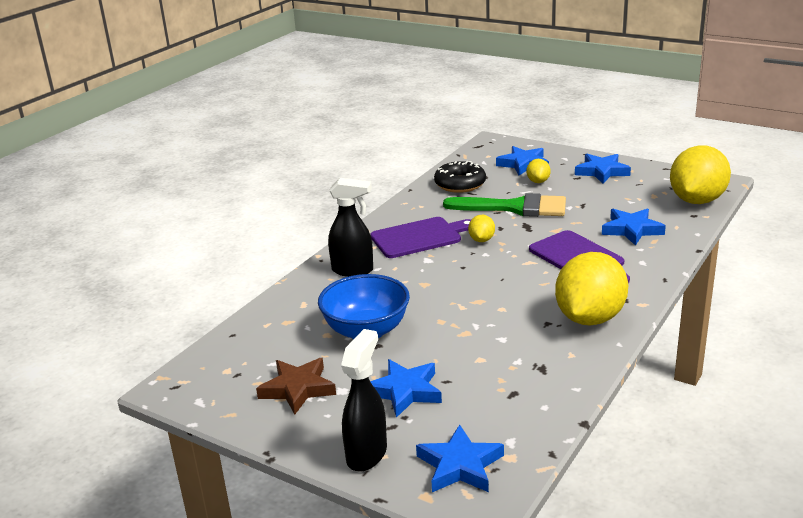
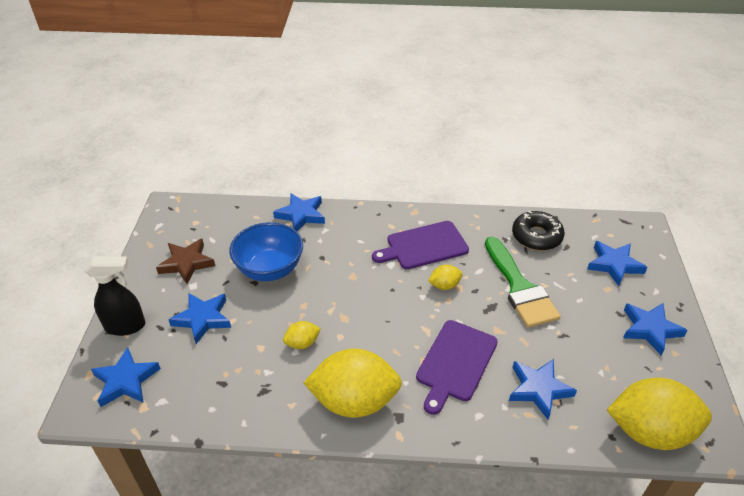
camera: 60 degrees right, 15 degrees up
black spray bottle [328,178,373,277] -> none
purple cutting board [370,217,471,258] -> purple cutting board turned 120 degrees clockwise [372,221,469,269]
yellow lemon [526,159,551,183] -> yellow lemon moved to [283,321,321,349]
none -> blue star [273,193,325,231]

